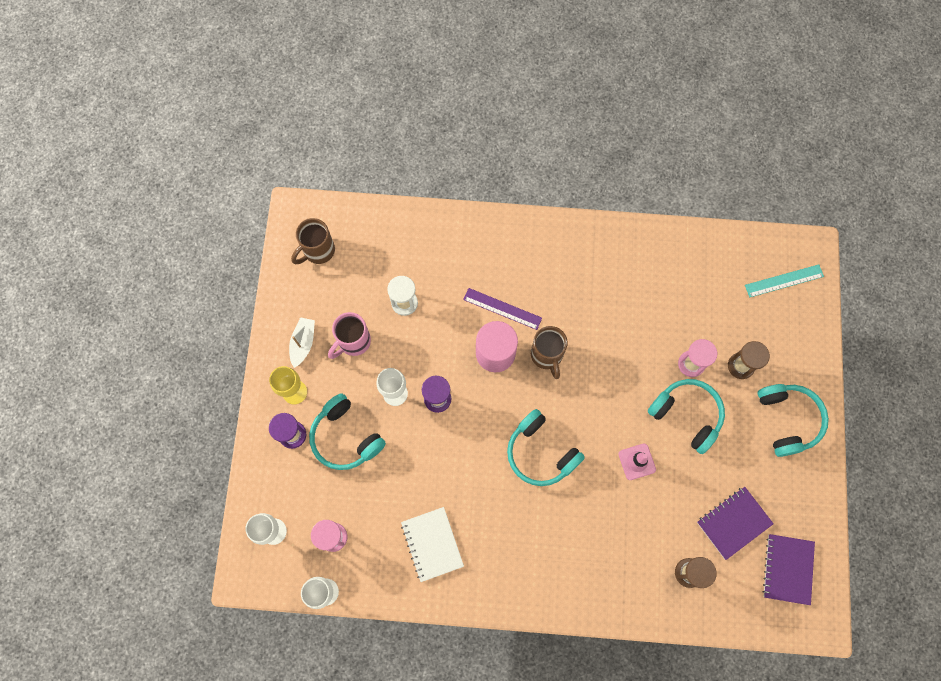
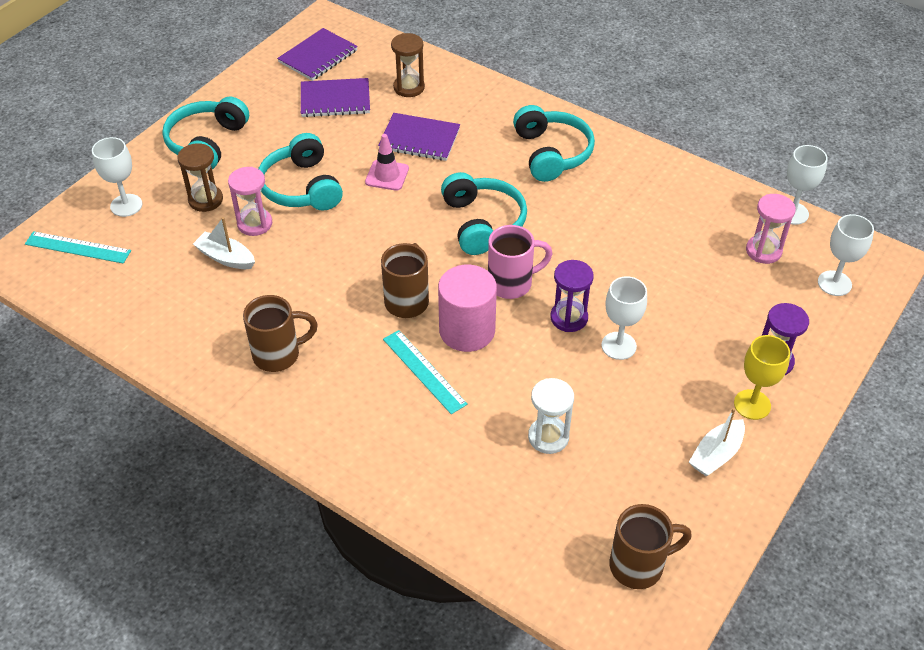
camera: 150 degrees left, 25 degrees down
turquoise headphones [309,393,386,470] -> turquoise headphones moved to [513,105,595,182]
pink mug [328,312,371,359] -> pink mug moved to [488,225,553,299]
white notebook [401,507,464,582] -> none
purple ruler [463,288,542,330] -> turquoise ruler [383,330,468,414]
none -> white goblet [92,137,142,217]
none -> white boat [193,217,255,269]
none -> brown mug [243,295,318,372]
none -> purple notebook [378,113,460,161]

